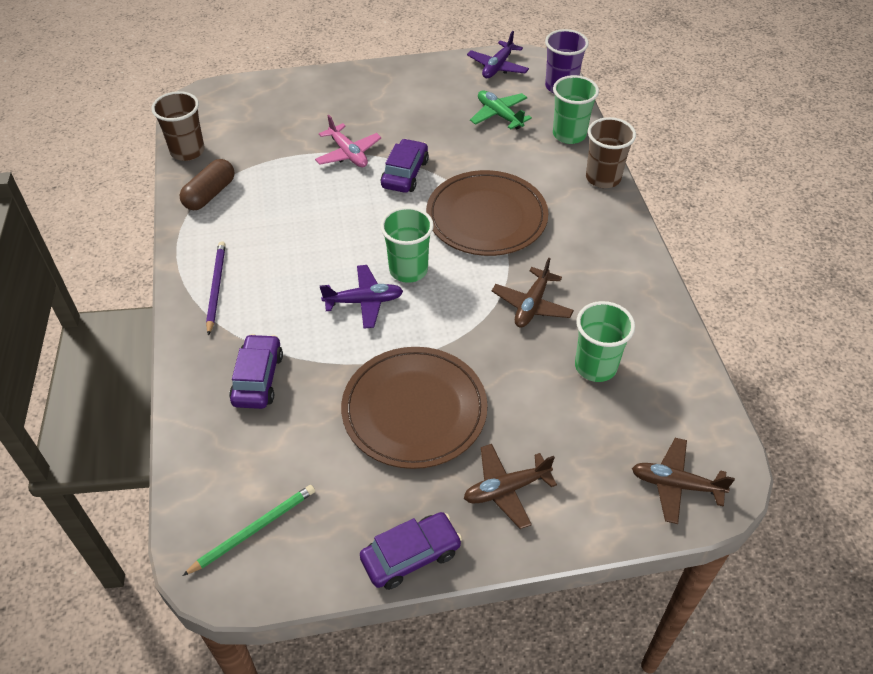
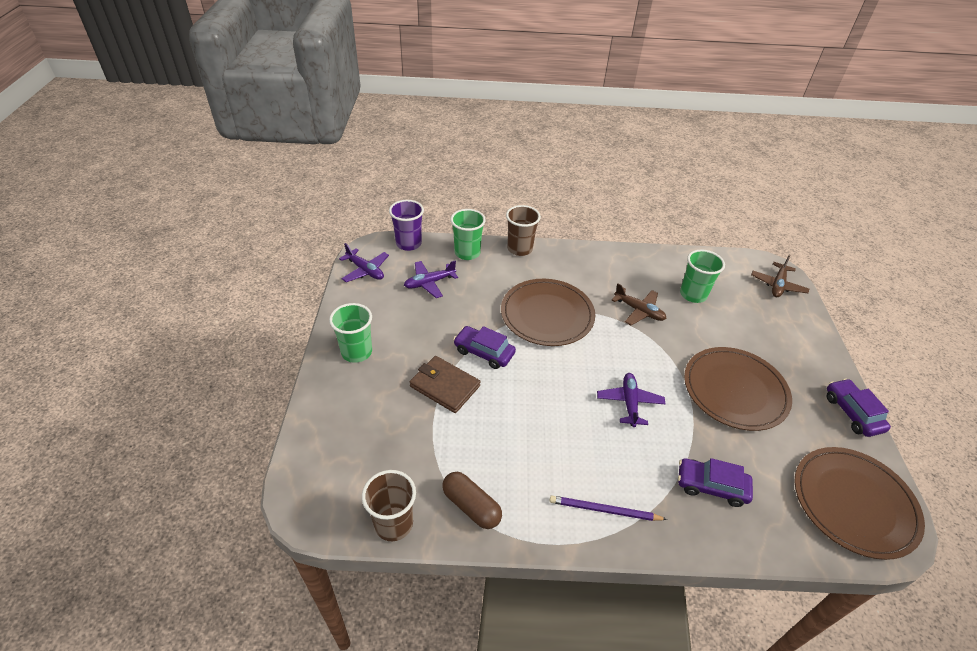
camera: 80 degrees left, 5 degrees down
green pencil [183,485,315,576] -> brown plate [795,447,925,560]
pink plane [315,115,381,167] -> brown wallet [410,356,480,413]
green cup [380,207,434,283] -> green cup moved to [329,303,372,363]
brown plane [464,444,557,529] -> none
green plane [470,90,532,129] -> purple plane [404,260,458,298]

